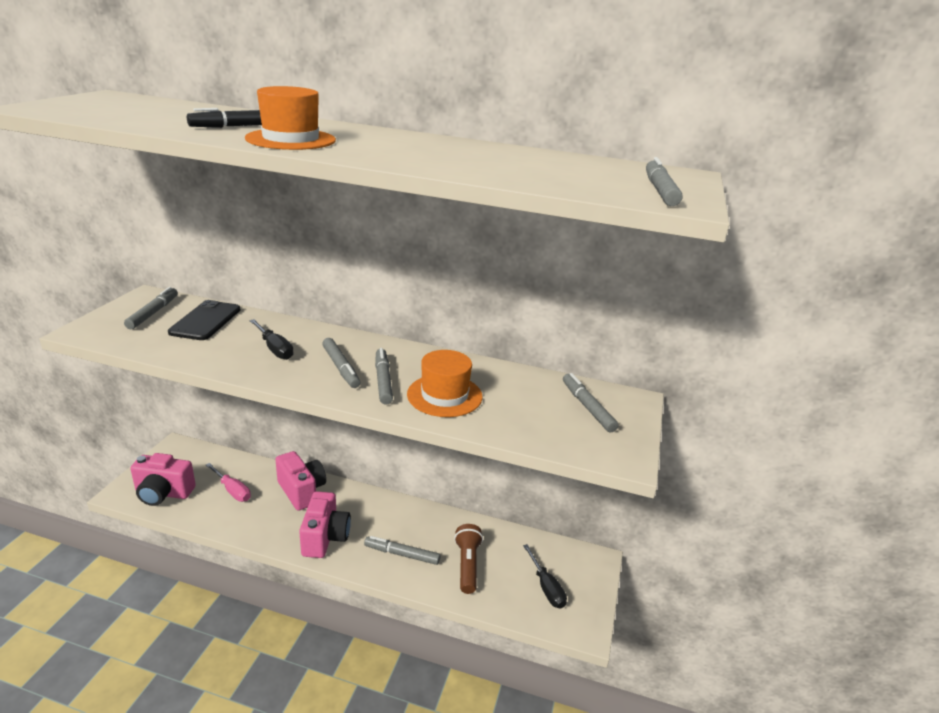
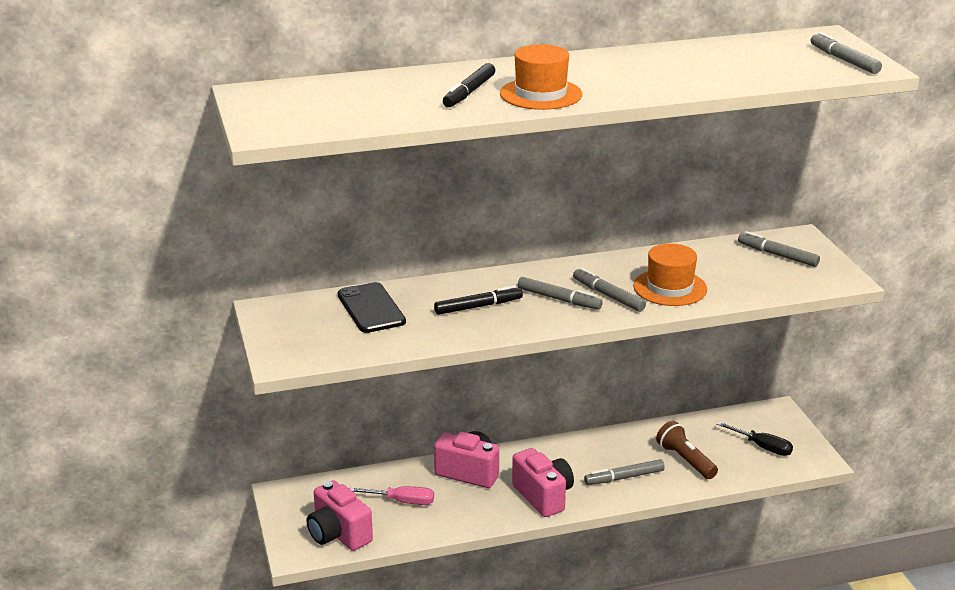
camera: 30 degrees left, 0 degrees up
grey marker [124,287,178,329] -> none
pink camera [130,453,196,506] -> pink camera turned 75 degrees clockwise [307,480,373,551]
black screwdriver [250,319,294,360] -> black marker [434,285,523,315]

